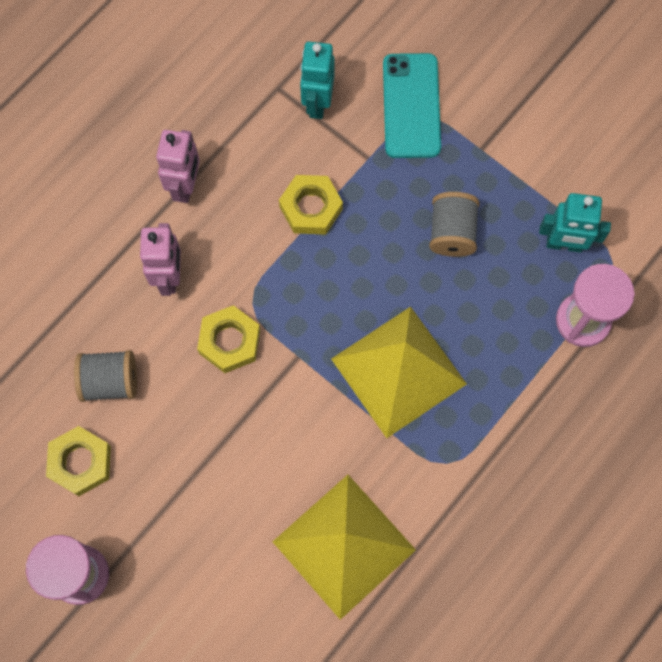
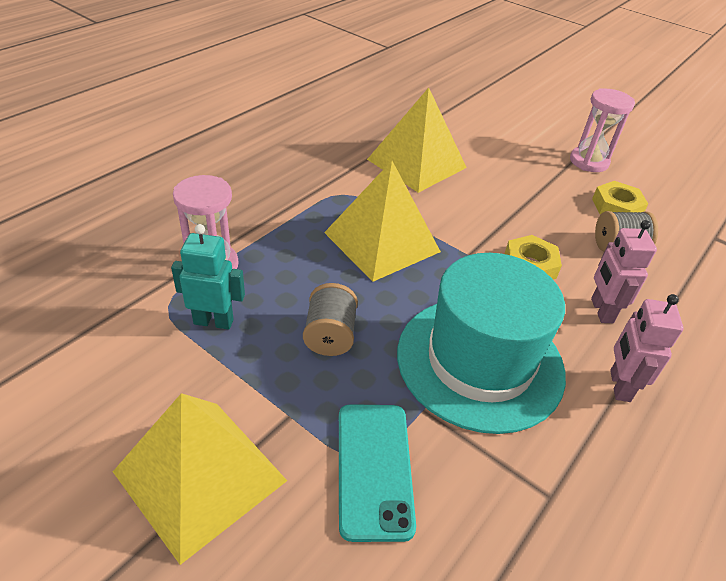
camera: 175 degrees right, 30 degrees down
yellow nut [279,175,343,235] -> turquoise hat [397,253,566,434]
turquoise robot [300,42,335,119] -> none
none -> yellow pyramid [113,393,287,565]

